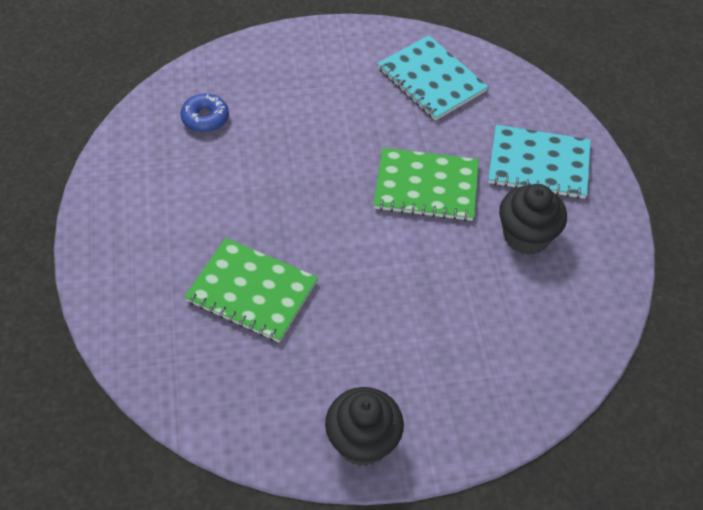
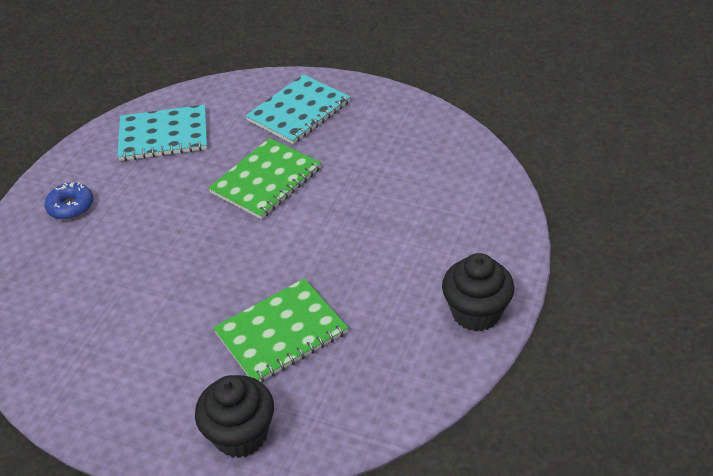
camera: 55 degrees left, 10 degrees down
blue donut [180,93,229,133] -> blue donut moved to [45,182,93,220]
black cupcake [499,184,567,255] -> black cupcake moved to [195,375,274,458]

